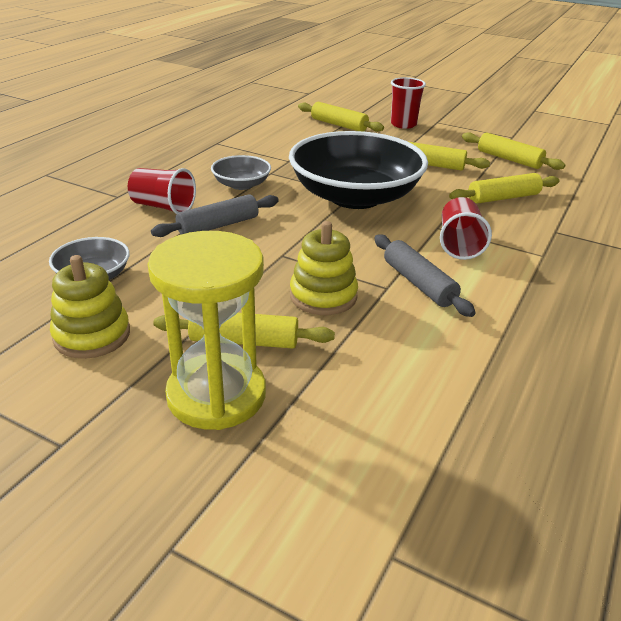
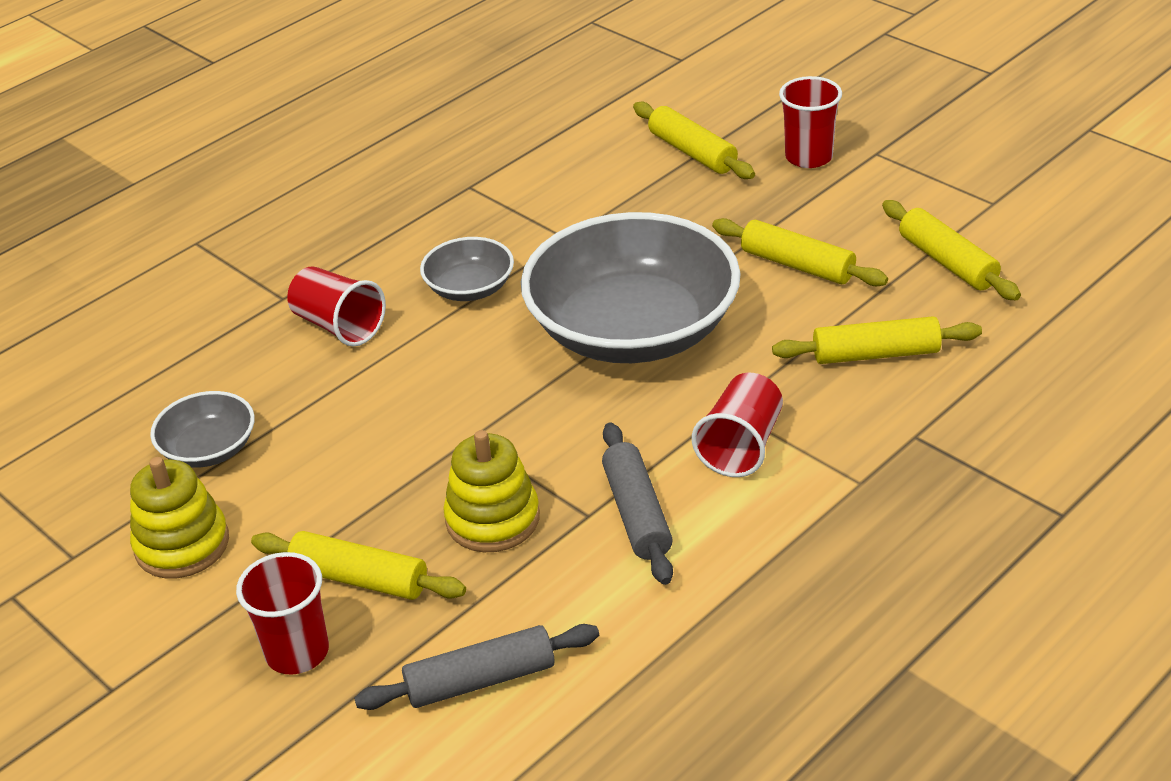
camera: 20 degrees right, 5 degrees up
yellow hourglass [148,231,266,430] -> red cup [236,552,329,674]
grey rolling pin [151,194,279,237] -> grey rolling pin moved to [354,624,599,710]
black bowl [289,131,428,209] -> grey bowl [521,212,741,363]

